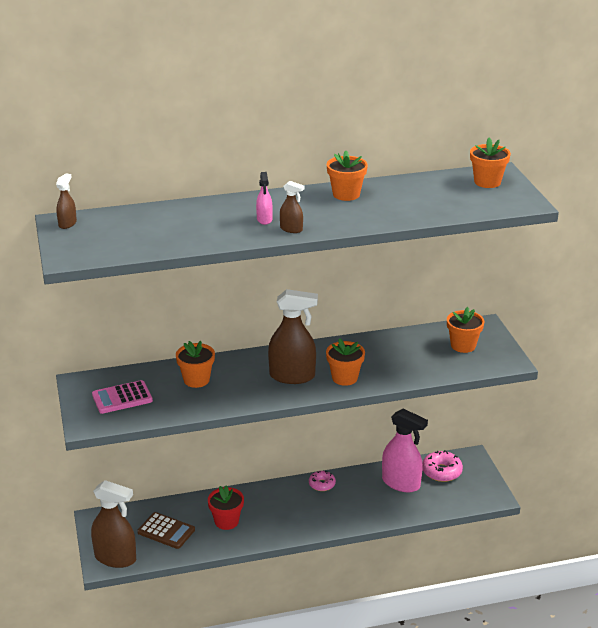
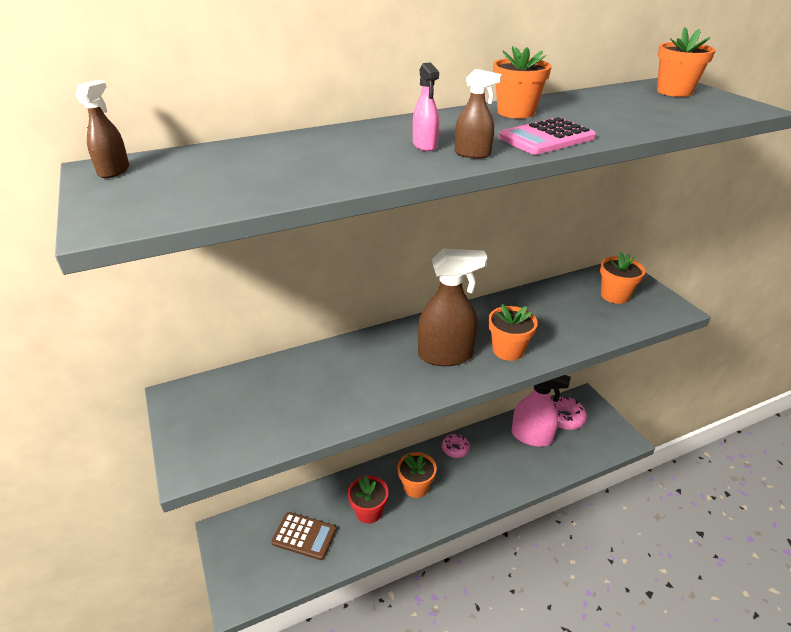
camera: 10 degrees left, 5 degrees up
brown spray bottle [91,480,136,568] -> none
pink calculator [92,380,153,414] -> pink calculator moved to [498,117,596,155]
orange flower pot [176,341,215,388] -> orange flower pot moved to [397,452,437,498]

